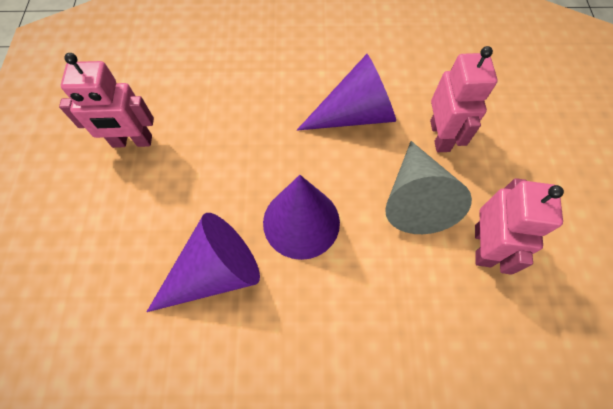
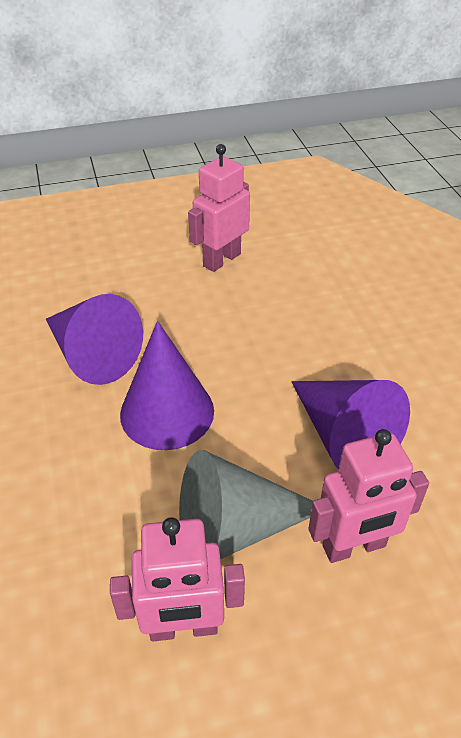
camera: 75 degrees right, 20 degrees down
pink robot [59,53,154,148] -> pink robot turned 60 degrees clockwise [188,144,250,272]

